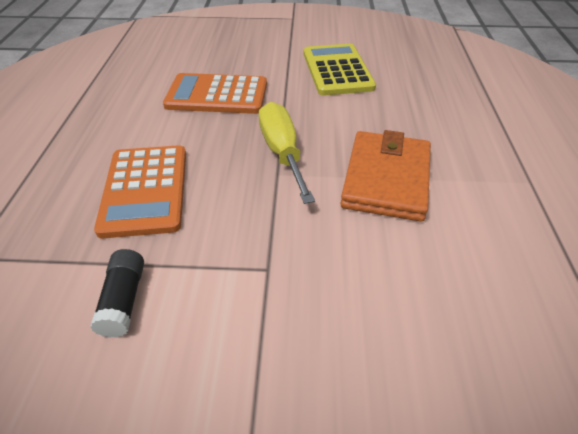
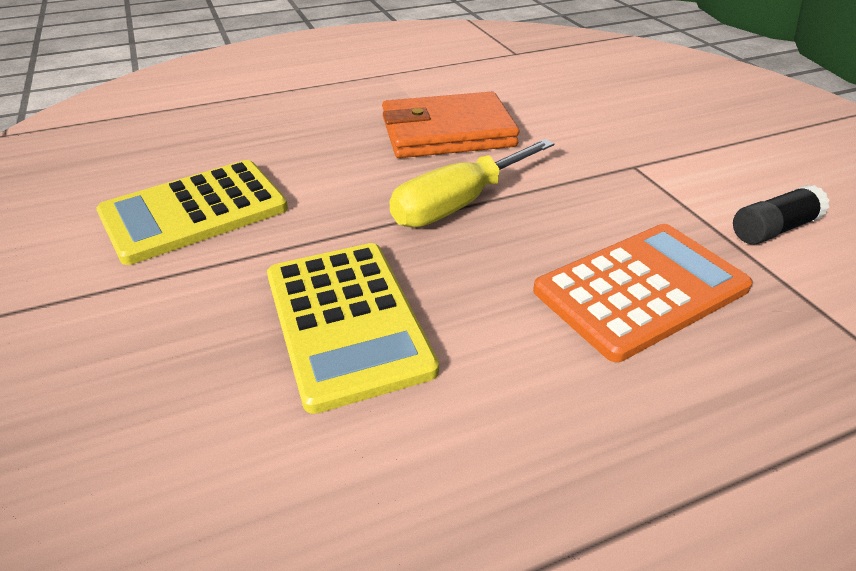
camera: 115 degrees left, 5 degrees down
orange calculator [163,73,267,114] -> yellow calculator [267,243,439,414]

